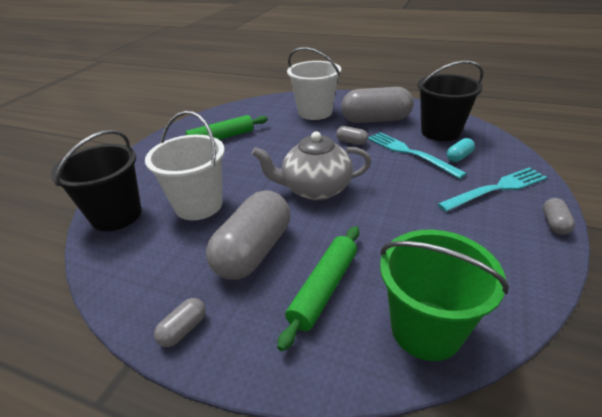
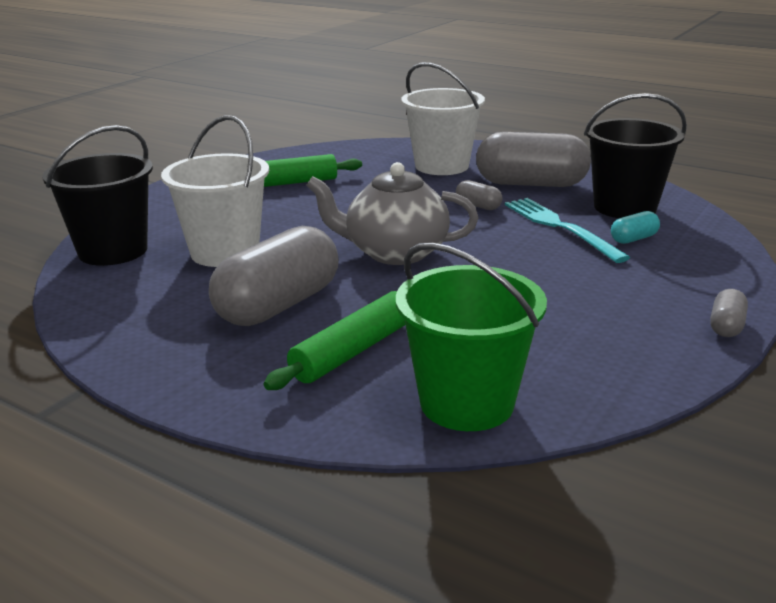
camera: 10 degrees right, 10 degrees down
grey capsule [154,298,206,347] -> none
turquoise fork [437,167,547,212] -> none

